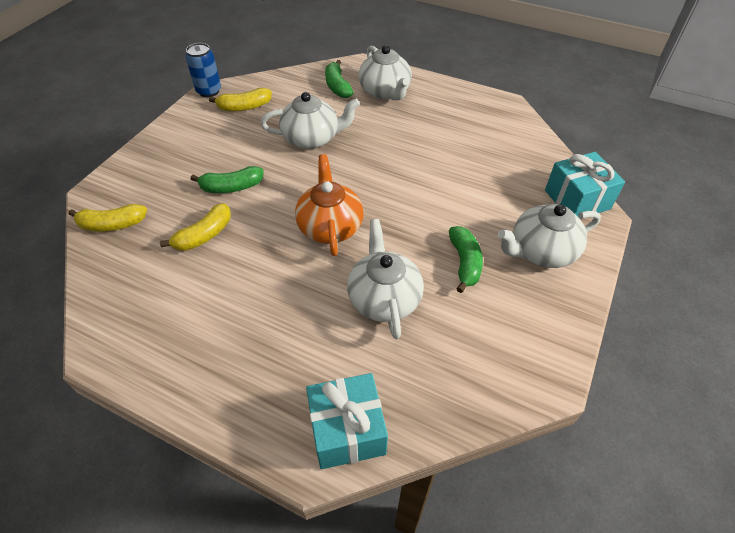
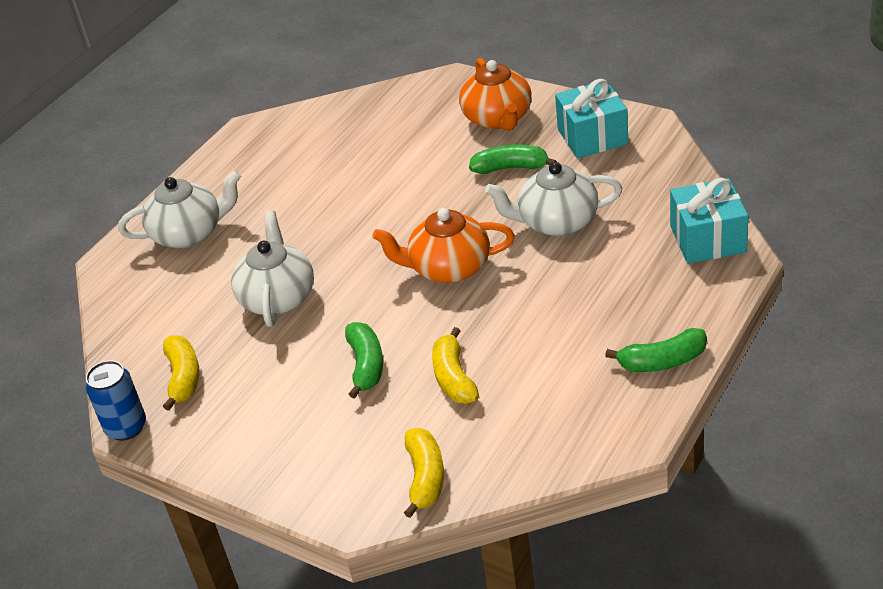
camera: 80 degrees left, 10 degrees down
yellow banana [160,203,231,251] -> yellow banana turned 150 degrees counterclockwise [432,327,479,404]
green banana [325,60,353,98] -> green banana moved to [605,328,707,372]
white teapot [498,204,601,268] -> orange teapot [459,58,532,131]
turquoise gift [545,152,625,219] -> turquoise gift moved to [555,79,628,158]

